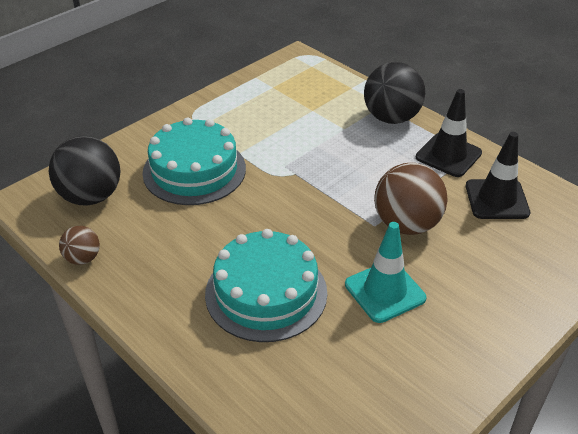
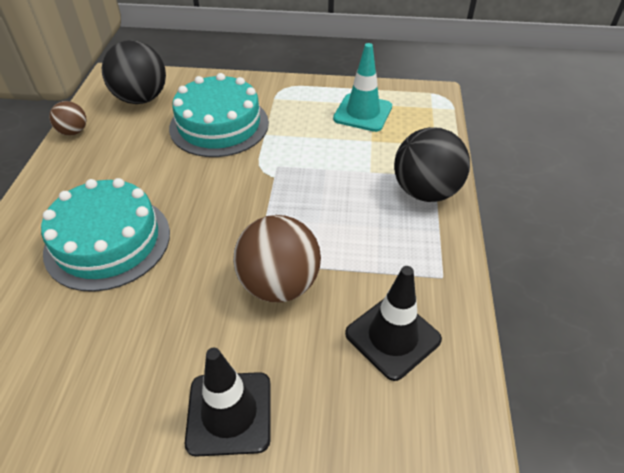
camera: 50 degrees right, 5 degrees up
turquoise traffic cone [345,222,426,323] -> turquoise traffic cone moved to [333,43,392,132]
black traffic cone [416,89,482,177] -> black traffic cone moved to [185,348,271,457]

